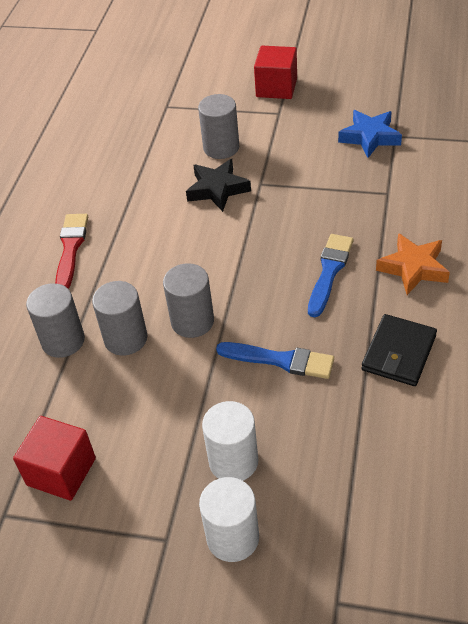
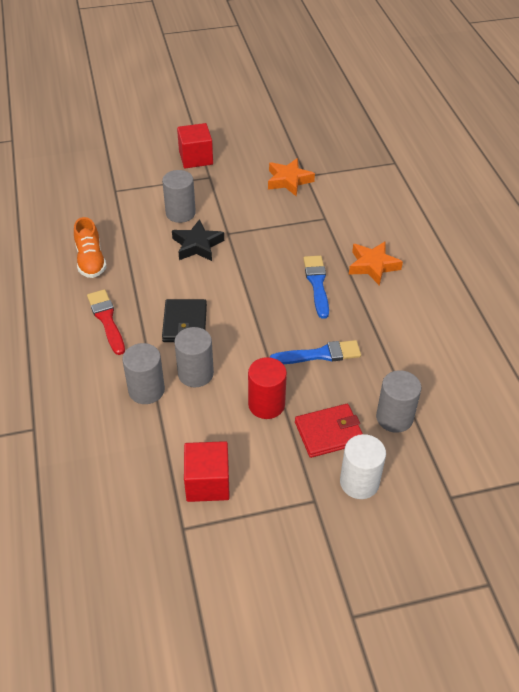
camera: 30 degrees left, 0 degrees up
grey cylinder [163,263,214,338] -> grey cylinder moved to [376,370,421,433]
white cylinder [202,401,258,481] -> red wallet [295,404,363,458]
blue star [338,110,402,158] -> orange star [268,158,315,196]
black wallet [362,314,437,386] -> black wallet moved to [162,299,207,342]
none -> orange shoe [74,217,107,278]
none -> red cylinder [248,357,287,419]

